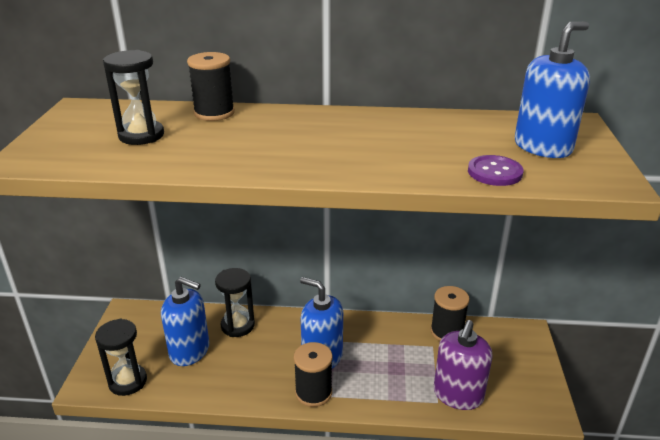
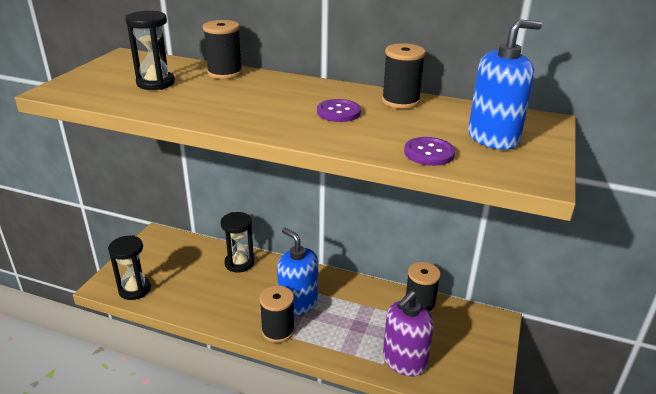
camera: 15 degrees right, 0 degrees up
blue soap dispenser [161,277,209,366] -> none
none -> purple button [317,99,361,122]
none -> black spool [382,43,426,109]

